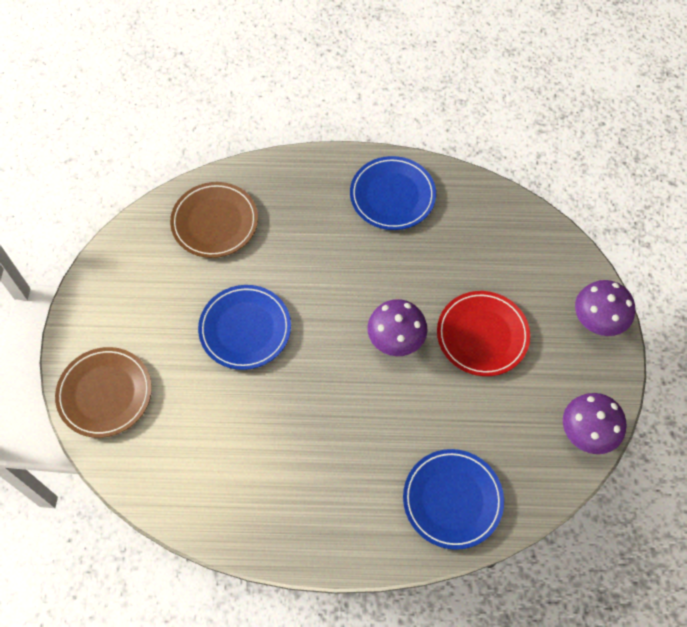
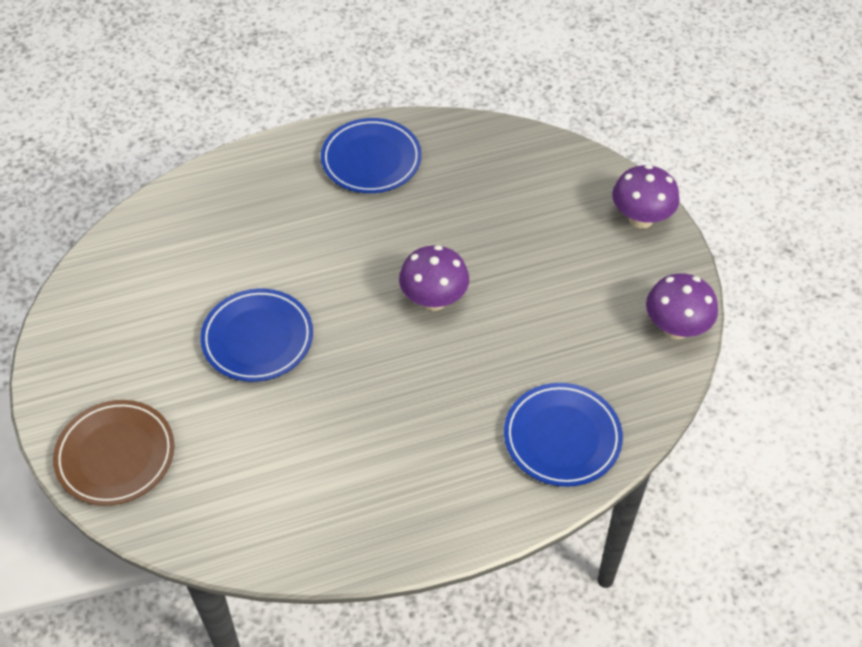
camera: 20 degrees left, 10 degrees down
brown plate [170,182,258,258] -> none
red plate [437,291,530,376] -> none

